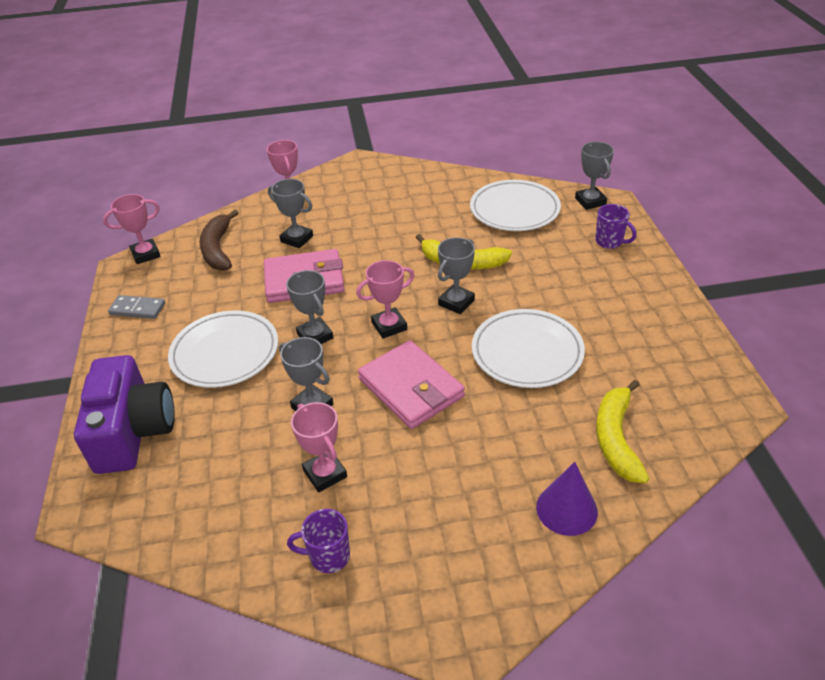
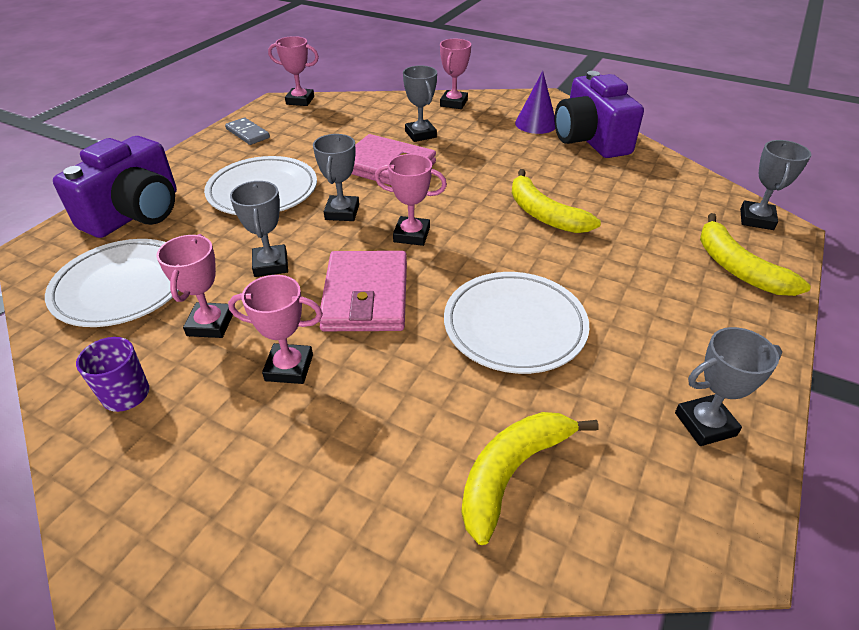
camera: 35 degrees right, 0 degrees up
brown banana [199,210,238,271] -> none
grey trophy [438,237,475,314] -> grey trophy moved to [675,327,782,446]
white plate [470,180,561,231] -> white plate moved to [45,239,179,327]
purple cone [536,462,598,536] -> purple cone moved to [515,71,555,134]
purple mug [595,204,637,249] -> yellow banana [700,213,811,296]
none -> pink trophy [228,275,323,384]
none -> purple camera [554,71,644,158]

